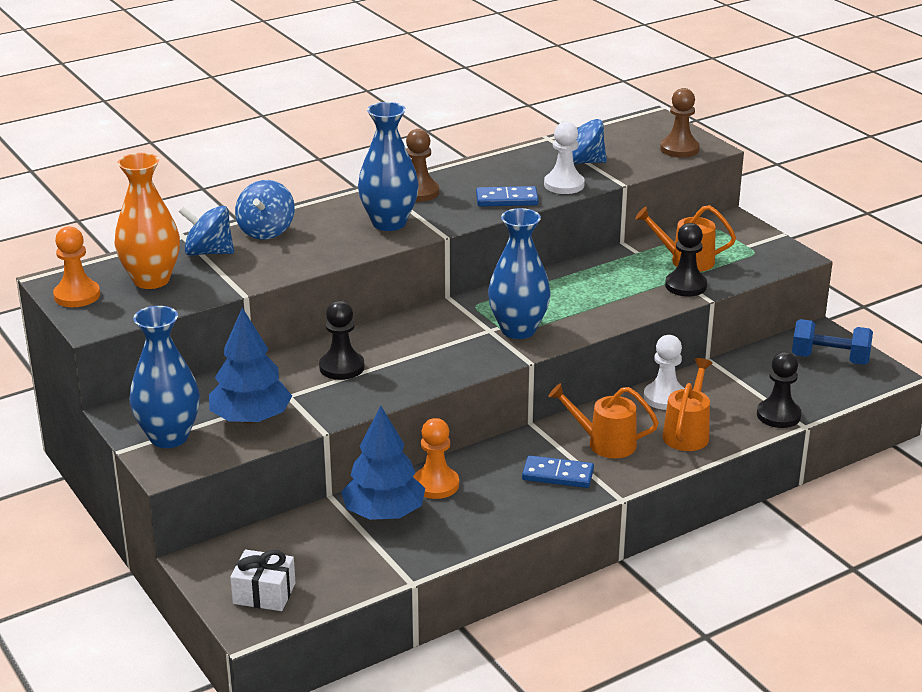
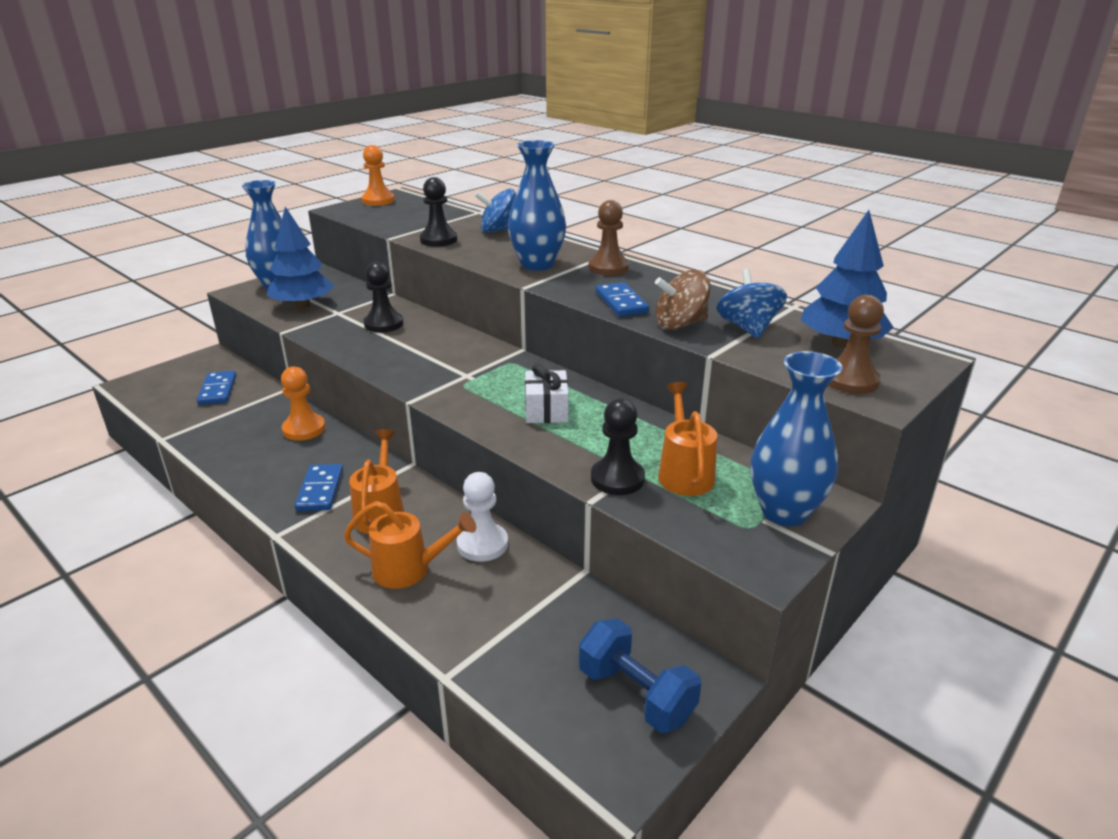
camera: 75 degrees right, 0 degrees up
orange vase [115,153,180,289] -> none
blue spinning top [179,206,234,256] -> none
white gift [230,550,296,611] -> white gift moved to [525,364,569,423]
blue tree [341,406,425,520] -> blue tree moved to [801,210,894,348]
blue vase [488,208,551,339] -> blue vase moved to [751,351,843,526]
white pawn [544,122,585,194] -> brown spinning top [655,270,710,330]
black pawn [757,352,802,428] -> black pawn moved to [420,177,457,247]
blue dumbbell [792,319,873,365] -> blue dumbbell turned 45 degrees counterclockwise [579,618,702,733]
none -> blue domino [197,371,237,405]

